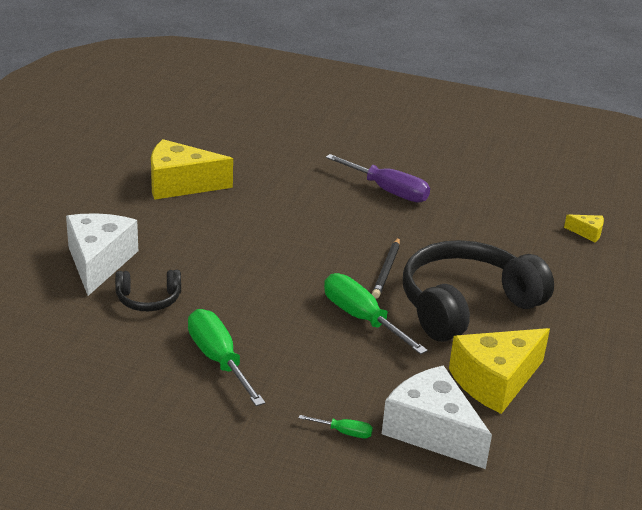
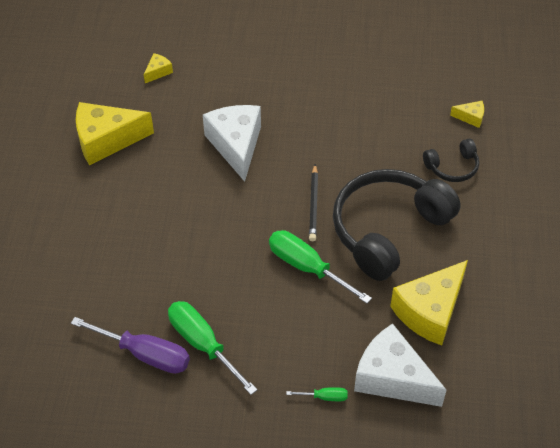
camera: 10 degrees left, 20 degrees up
white cheese [66,213,138,296] -> white cheese moved to [203,105,261,182]
black headphones [115,270,181,311] -> black headphones moved to [423,138,479,182]
purple screwdriver [326,154,430,203] -> purple screwdriver moved to [71,317,190,374]
none -> yellow cheese [144,53,173,83]

